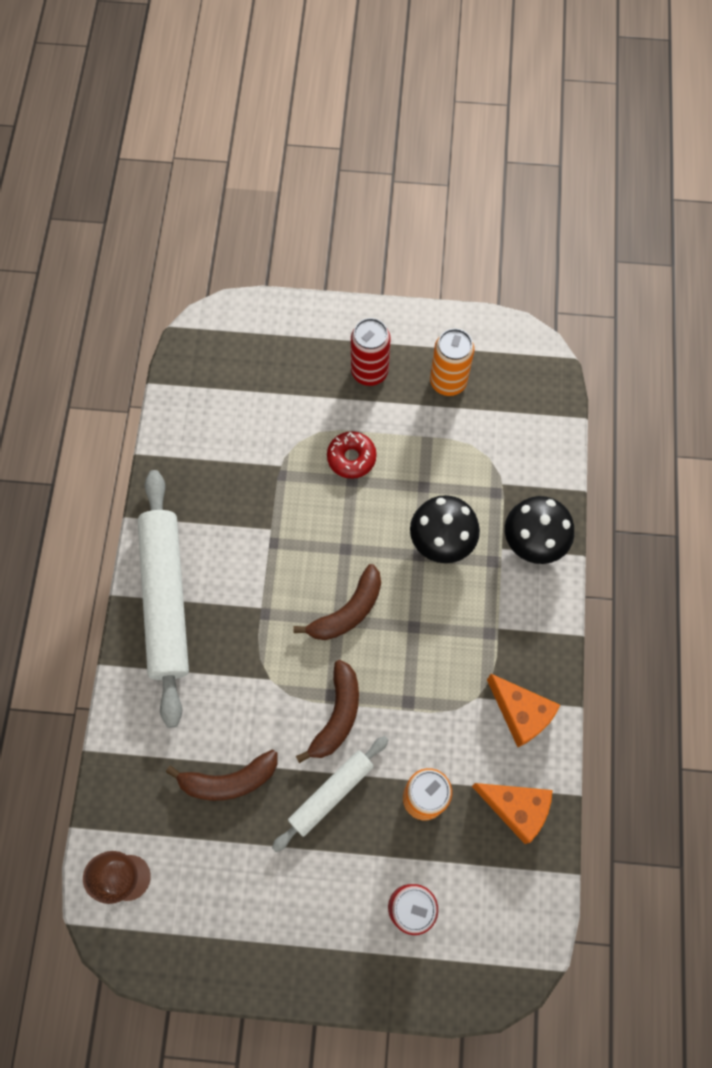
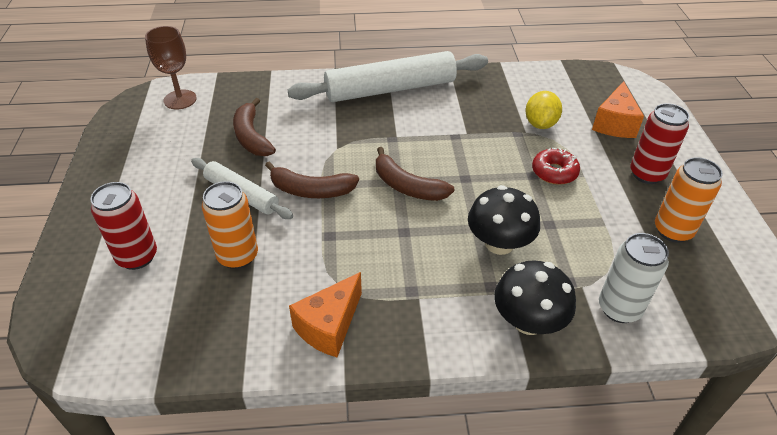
camera: 80 degrees right, 25 degrees down
orange cheese [472,783,552,844] -> orange cheese moved to [592,81,644,138]
none -> yellow lemon [525,91,562,129]
none -> white can [599,233,669,323]

